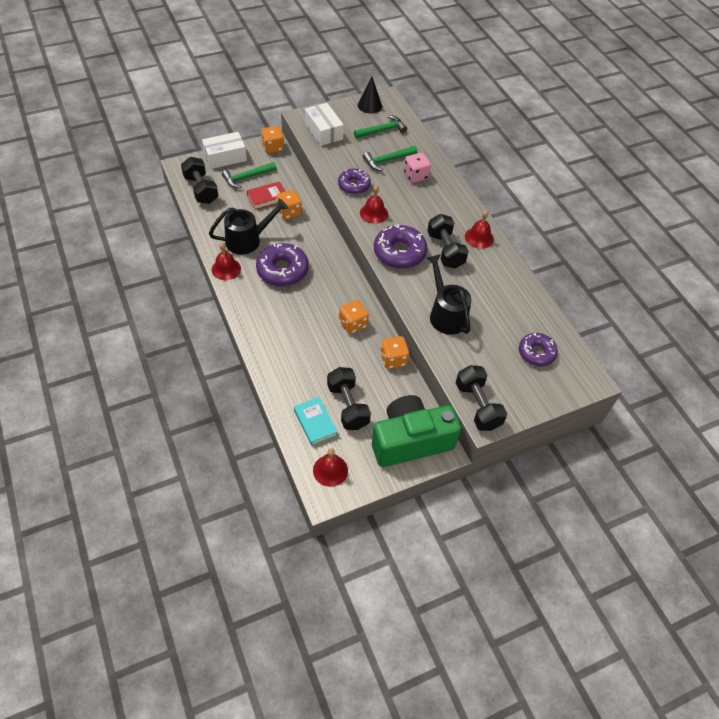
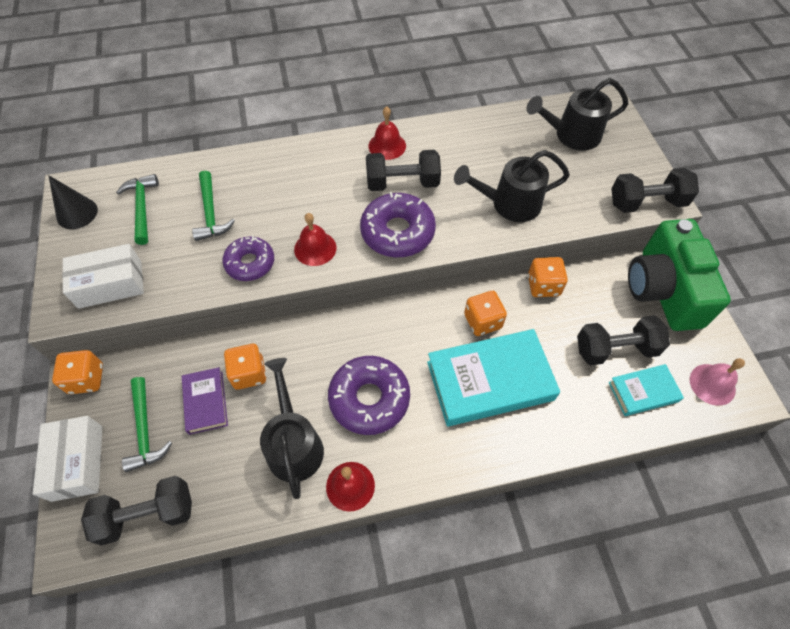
camera: 75 degrees left, 5 degrees up
red book [247,181,285,210] -> purple book [182,367,228,435]
red bell [313,448,348,487] -> pink bell [690,358,745,406]
pink dice [404,153,431,183] -> none
purple donut [519,333,558,366] -> black watering can [526,78,628,151]
none -> turquoise book [427,329,560,427]

